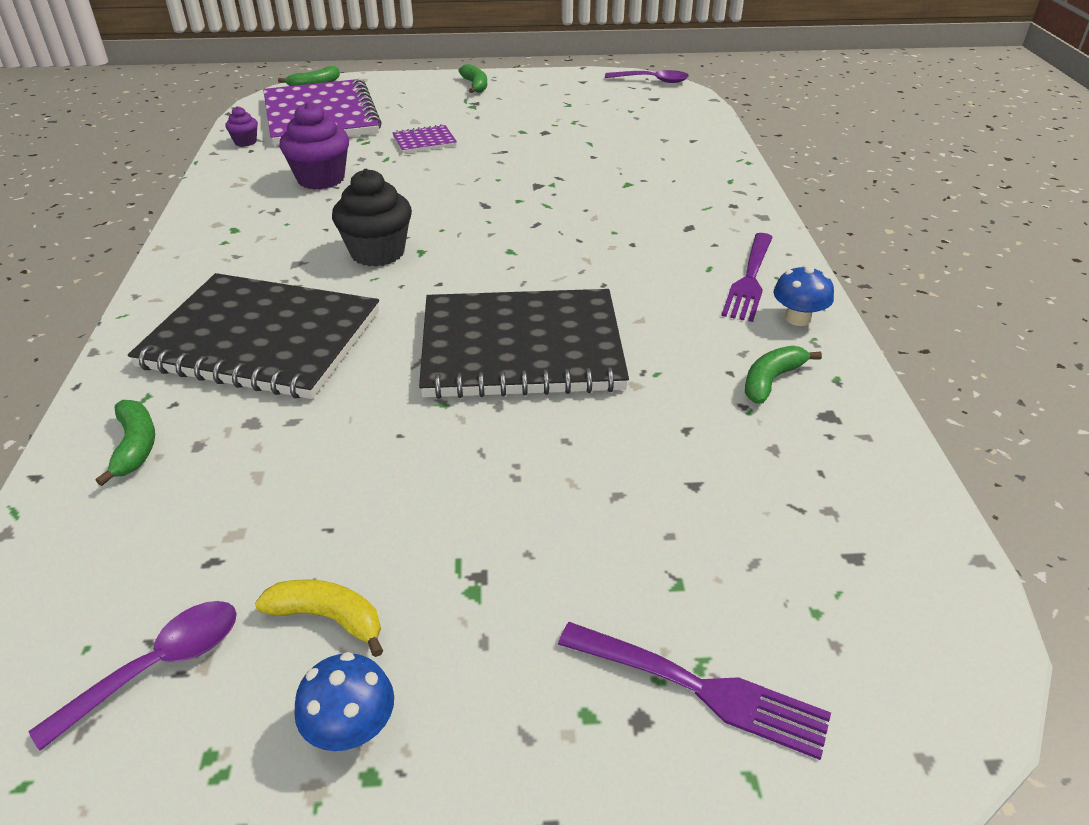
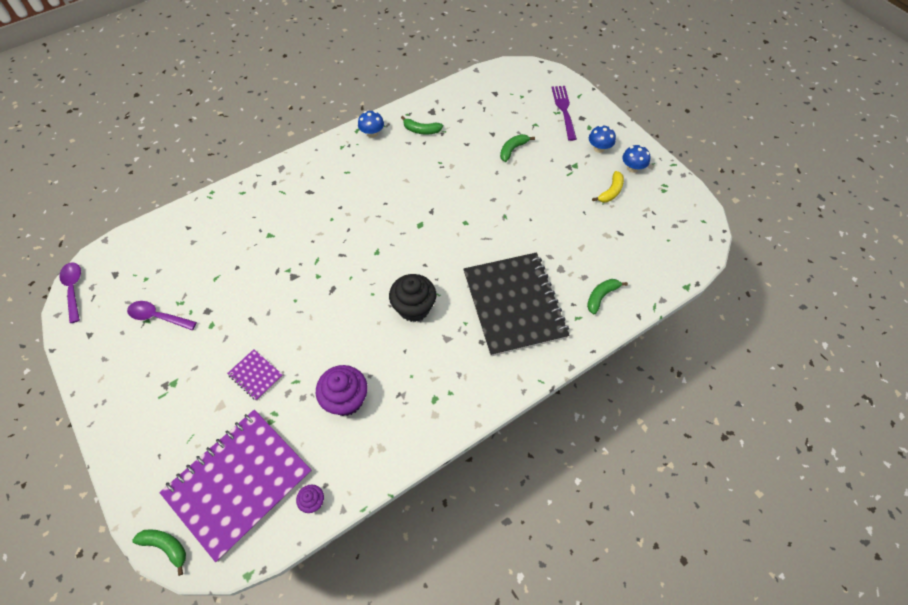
camera: 120 degrees left, 20 degrees up
purple spoon [28,601,237,751] -> purple spoon moved to [127,301,197,330]
yellow banana [255,579,383,657] -> yellow banana turned 135 degrees counterclockwise [592,171,624,202]
black notebook [419,289,629,399] -> none
green banana [458,64,487,93] -> green banana moved to [500,134,535,162]
purple fork [721,233,773,322] -> none
none -> blue mushroom [589,125,616,153]

